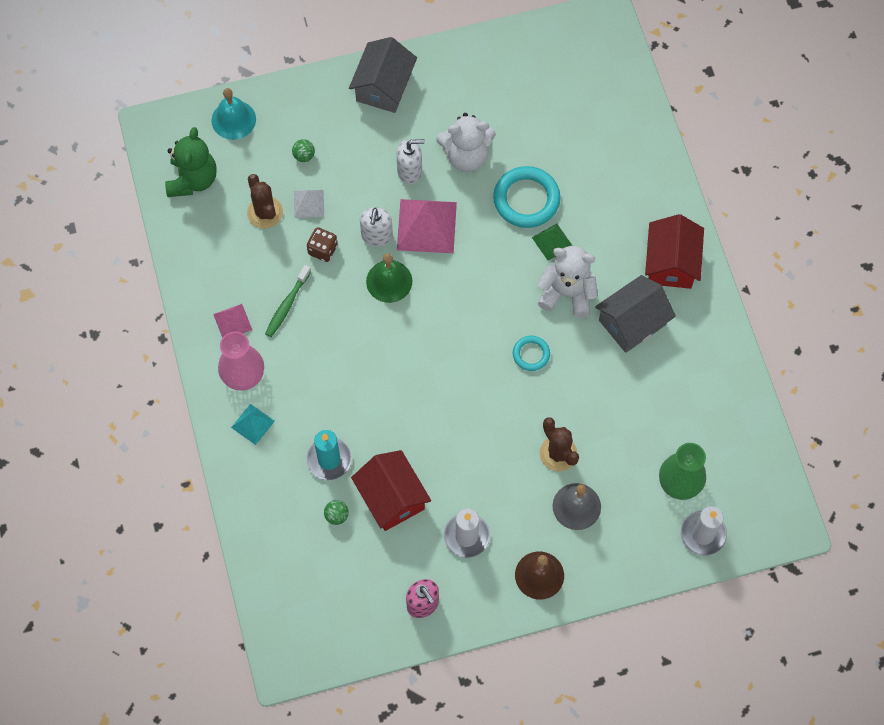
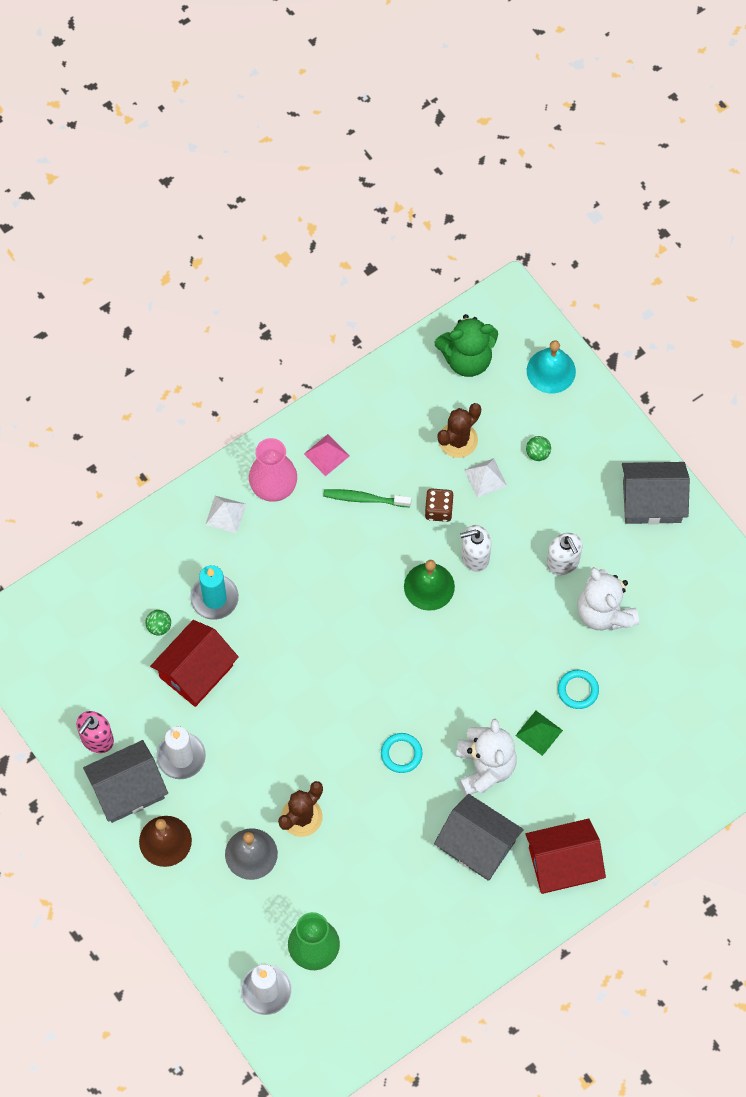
camera: 70 degrees right, 0 degrees up
turquoise pyramid [231,404,275,445] -> white pyramid [205,496,246,533]
pink pyramid [397,199,457,253] -> none
turquoise ring [493,166,561,228] -> turquoise ring [558,670,599,709], size x0.54
none -> grey house [83,740,168,823]

